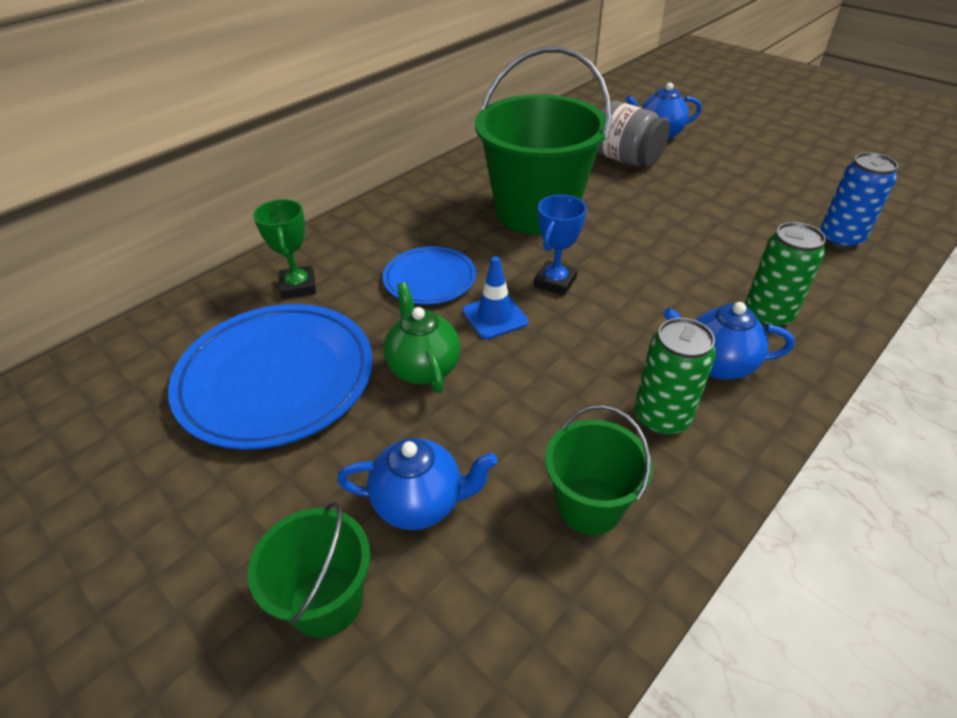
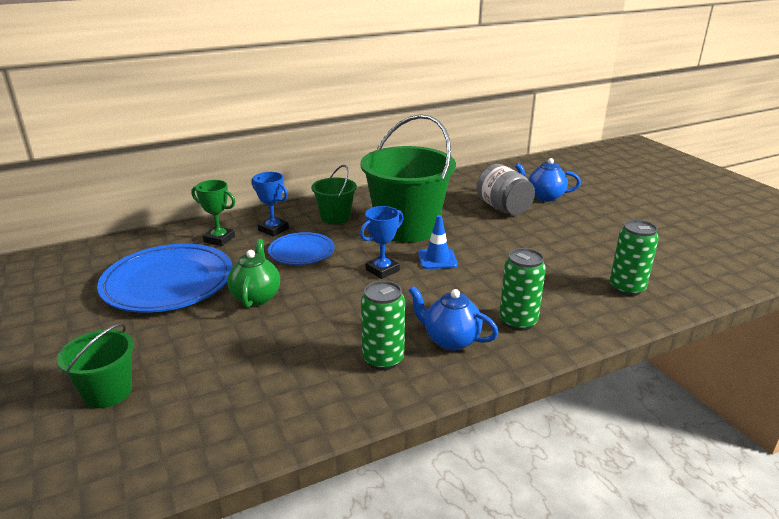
camera: 20 degrees right, 15 degrees down
green trophy [253,199,316,299] -> green trophy turned 75 degrees counterclockwise [191,180,235,246]
blue teapot [337,438,497,530] -> none
blue traffic cone [463,256,528,339] -> blue traffic cone moved to [418,215,458,269]
green bucket [545,405,653,535] -> green bucket moved to [311,165,357,224]
blue can [820,152,898,249] -> green can [610,220,659,296]
none -> blue trophy [251,172,289,237]

